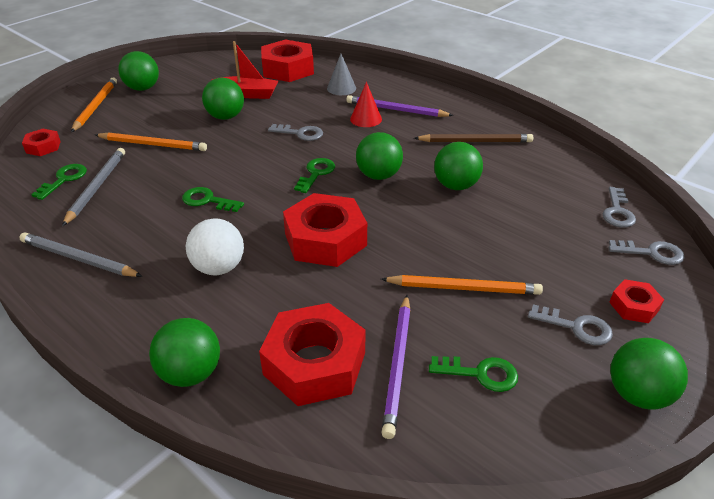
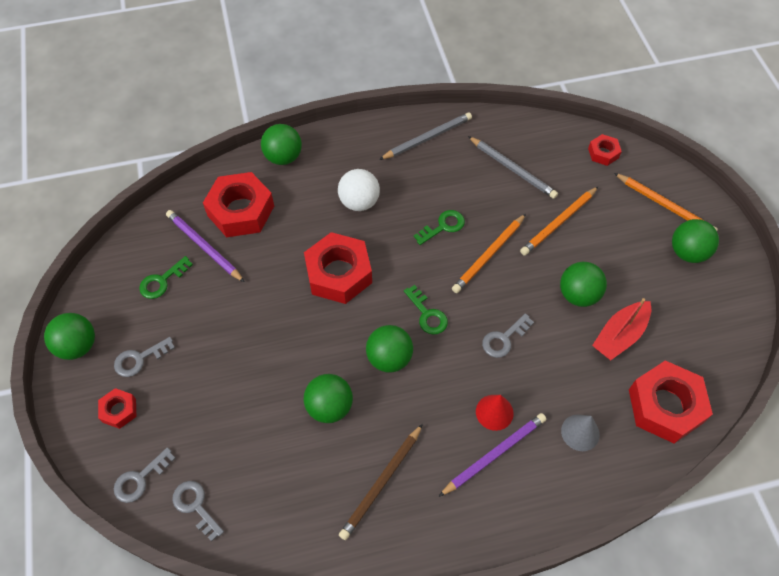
camera: 125 degrees right, 20 degrees up
green key [31,164,87,200] -> none
orange pencil [381,275,543,295] -> orange pencil moved to [452,214,526,293]

